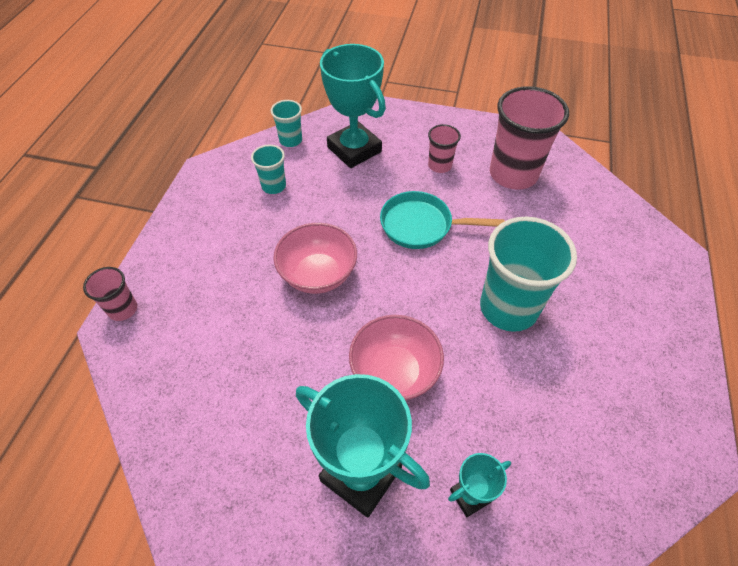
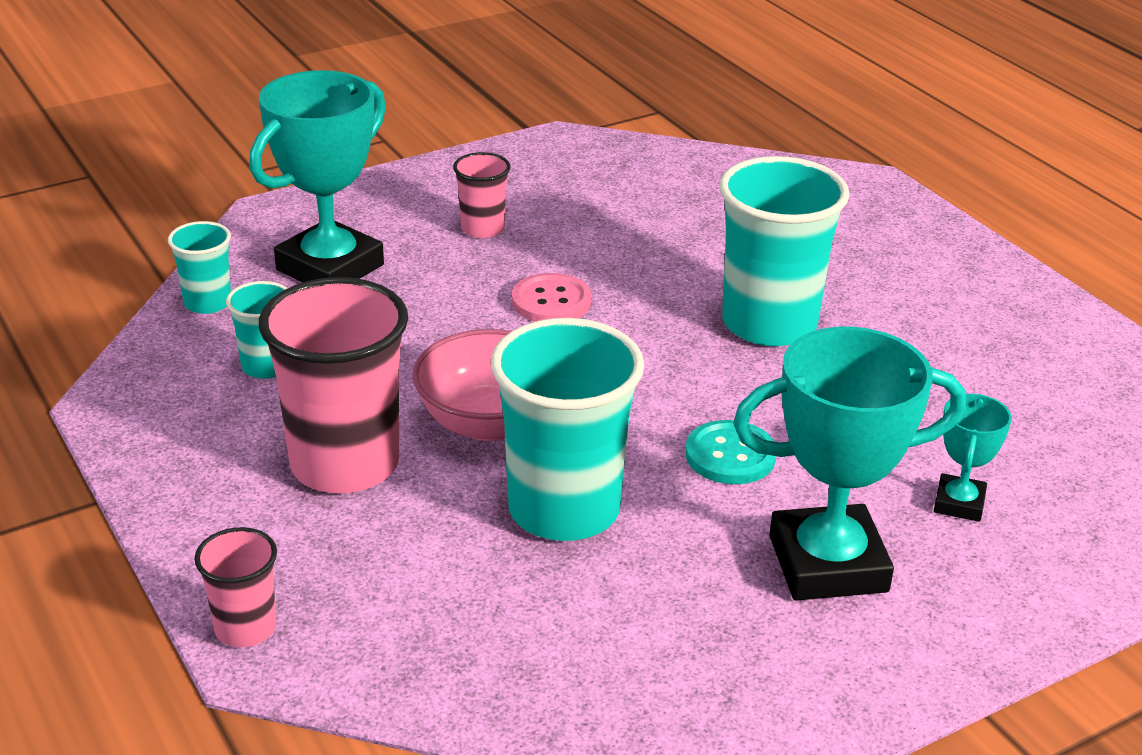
camera: 45 degrees left, 20 degrees down
turquoise trophy [320,44,386,168] -> turquoise trophy turned 60 degrees counterclockwise [249,70,386,282]
pink bowl [349,315,444,401] -> turquoise button [686,420,776,484]
turquoise pan [380,191,505,249] -> pink button [512,273,591,322]
pink cup [490,86,569,190] -> pink cup moved to [259,277,408,493]
none -> turquoise cup [491,318,644,541]

